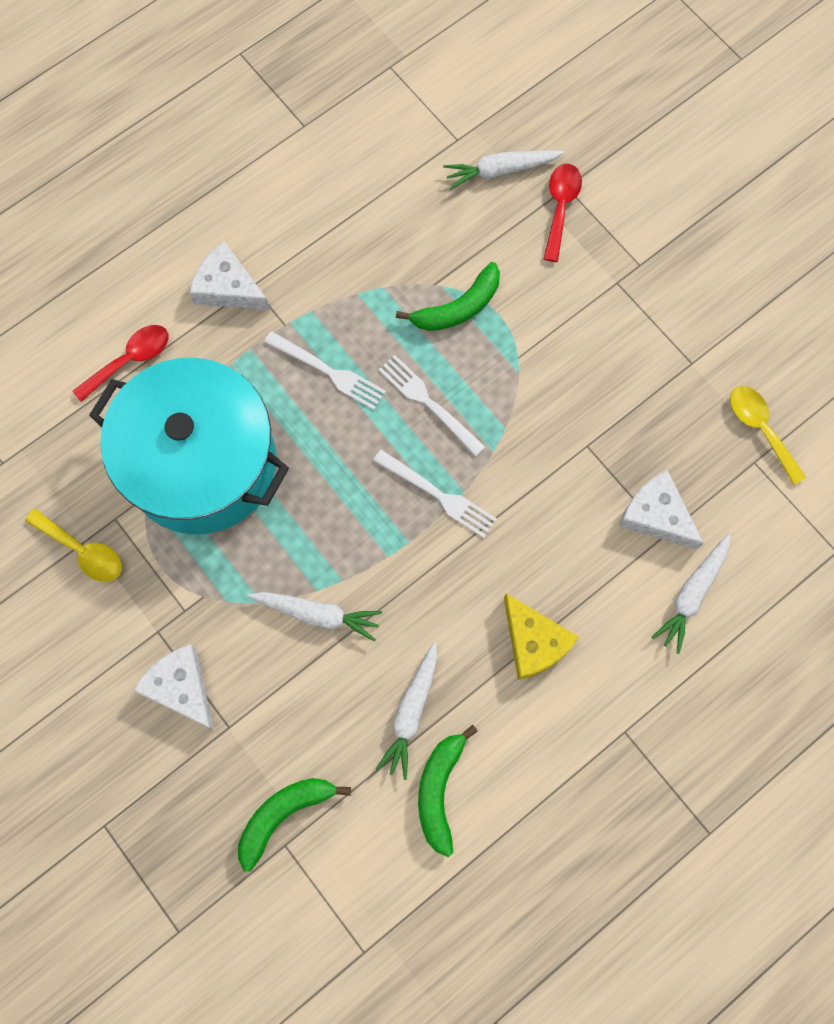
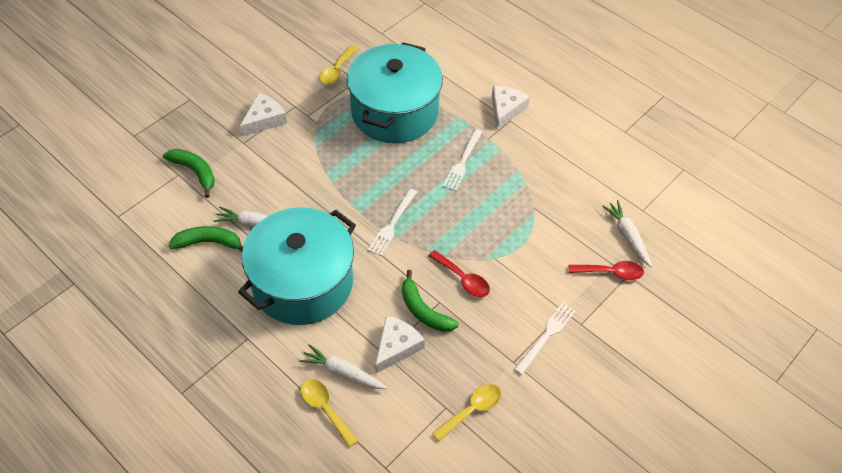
camera: 80 degrees right, 20 degrees down
red spoon [73,325,169,402] -> red spoon moved to [428,250,490,297]
white carrot [247,592,382,642] -> none
white fork [379,355,485,456] -> white fork moved to [514,303,575,375]
green banana [396,262,500,331] -> green banana moved to [402,270,459,332]
yellow cheese [504,594,579,680] -> turquoise pot [238,207,356,325]
none -> yellow spoon [301,379,358,447]

